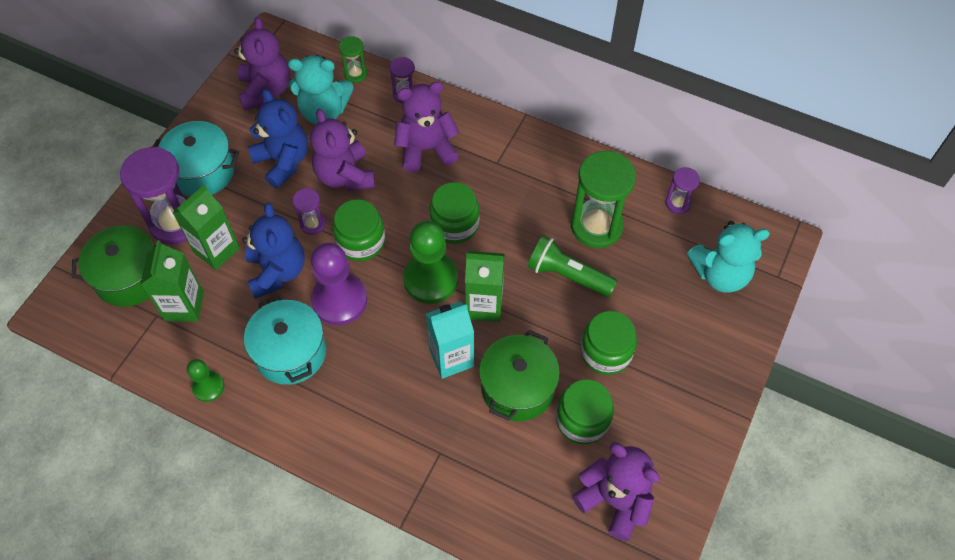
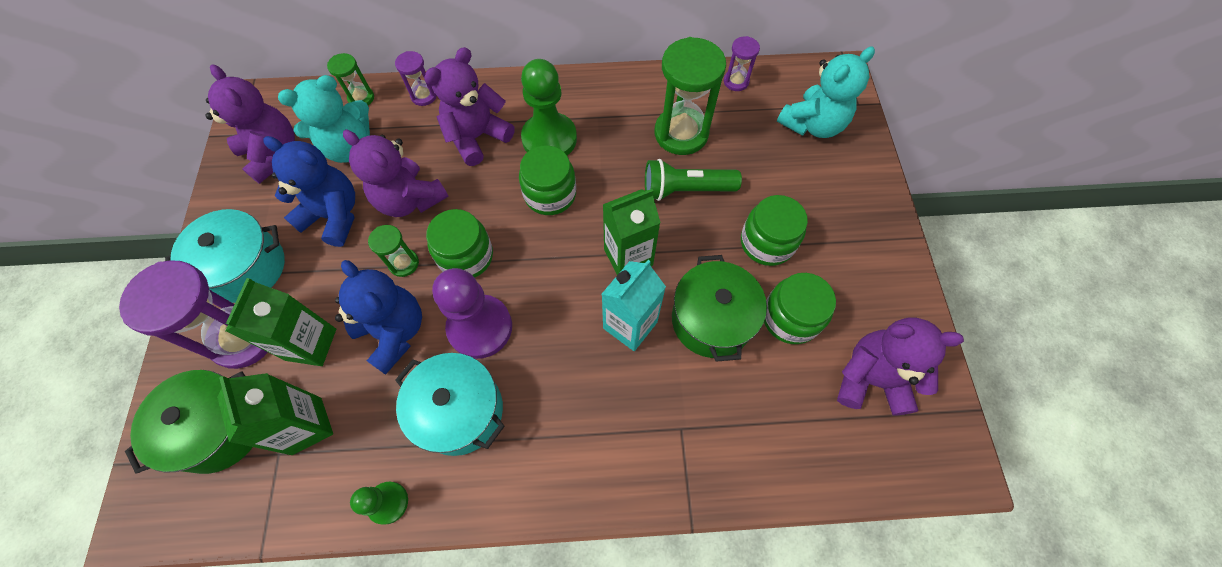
camera: 30 degrees left, 5 degrees up
purple hourglass [293,188,326,235] -> green hourglass [368,225,419,277]
green pawn [403,221,458,304] -> green pawn moved to [521,59,577,156]

